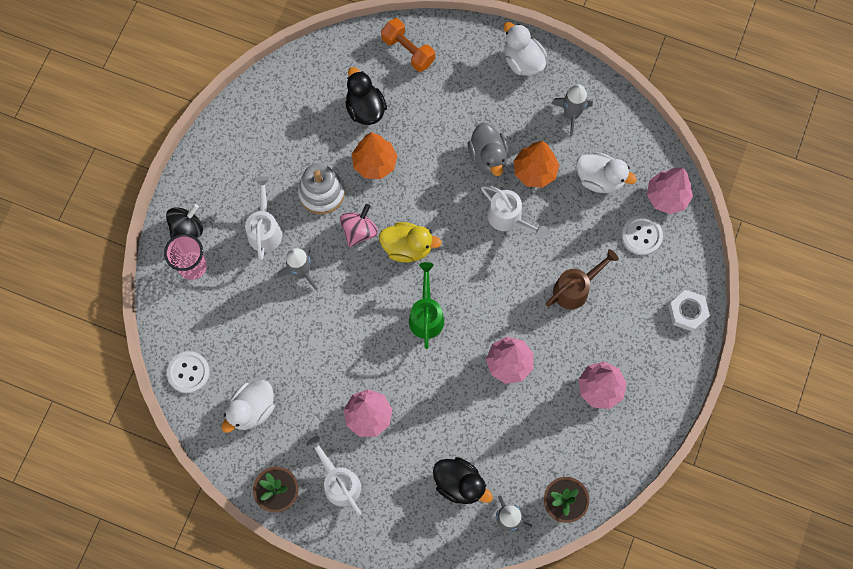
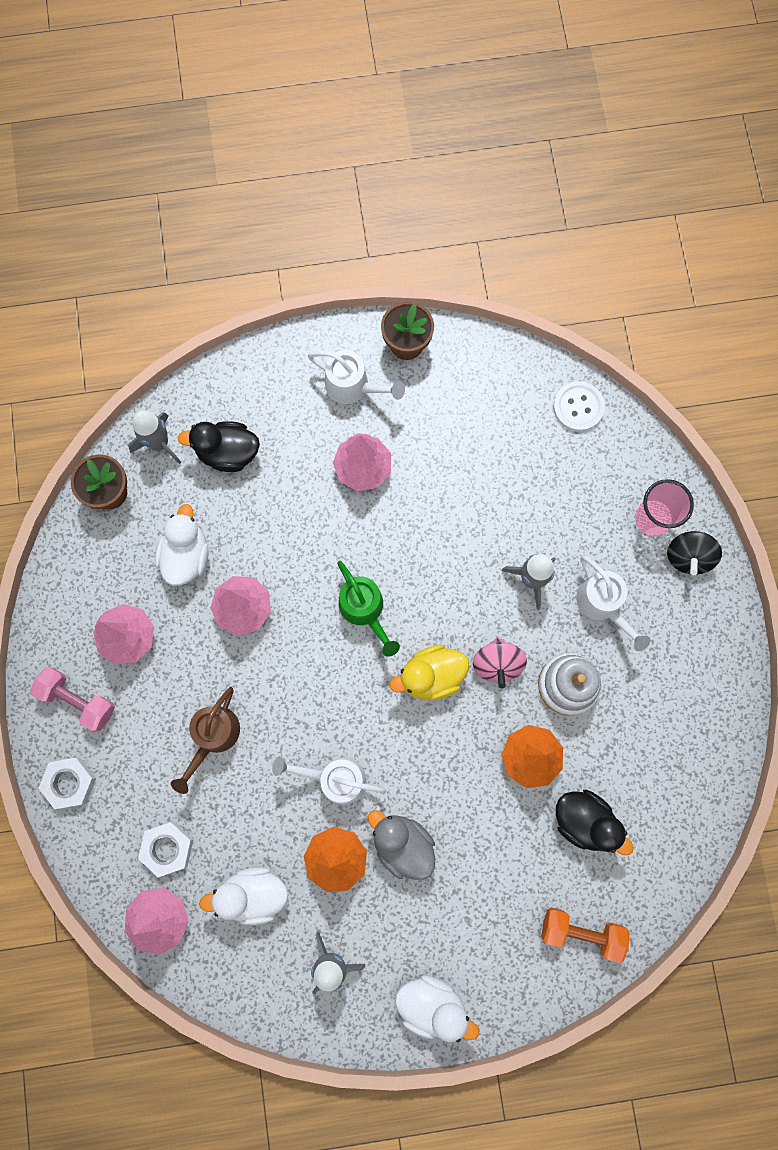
camera: 150 degrees right, 5 degrees up
white duck [222,380,275,433] -> white duck moved to [155,504,209,586]
white button [622,215,663,255] -> white nut [138,822,193,877]
none -> pink dumbbell [30,667,115,731]

